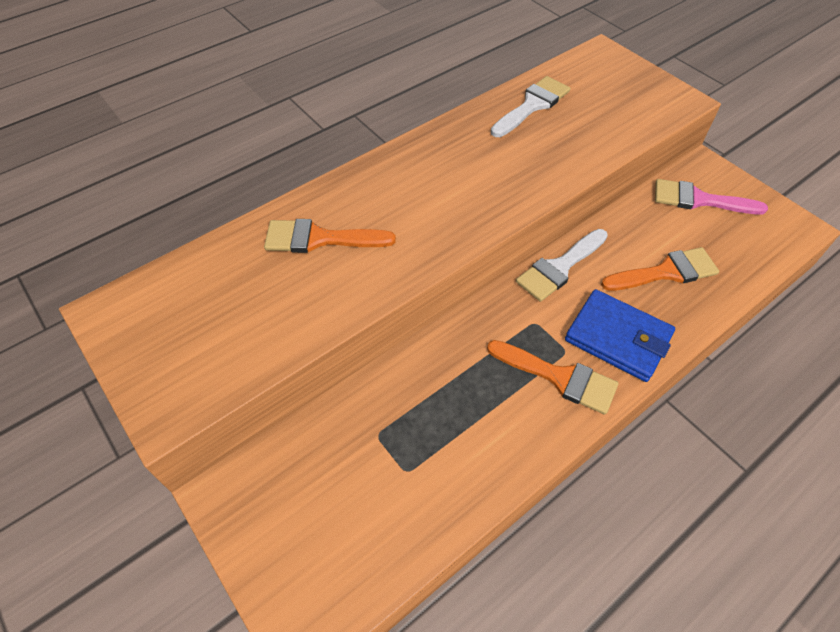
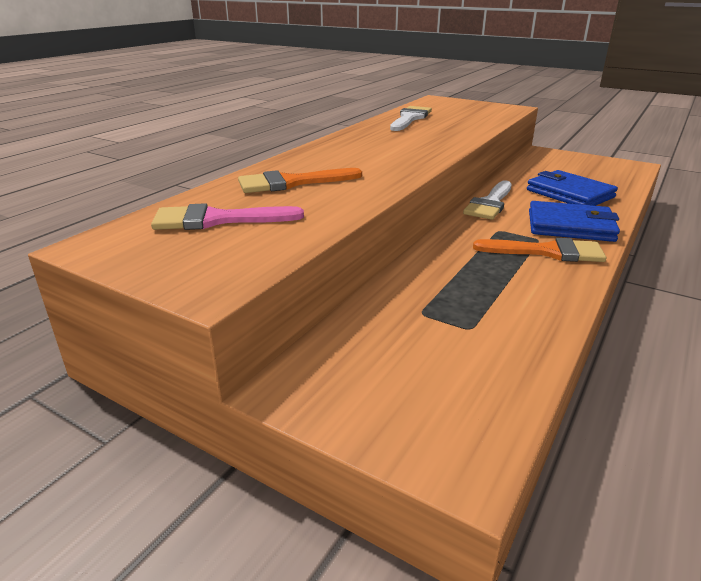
camera: 20 degrees left, 25 degrees down
orange brush [601,247,719,291] -> blue wallet [527,170,618,206]
pink brush [655,179,768,215] -> pink brush moved to [151,203,304,230]

